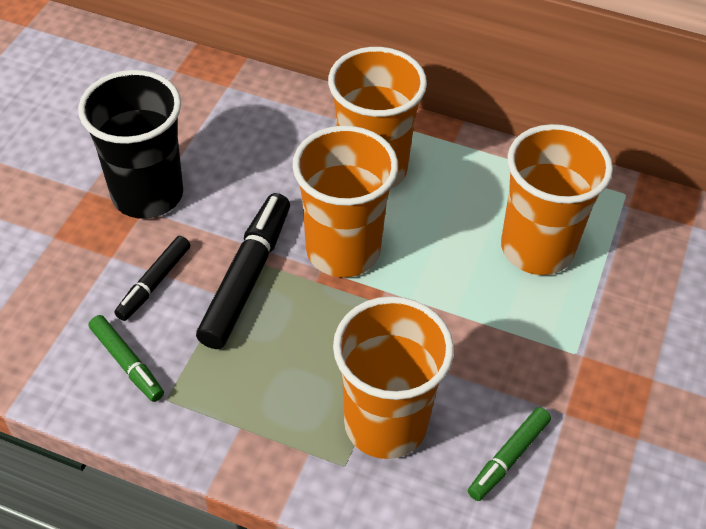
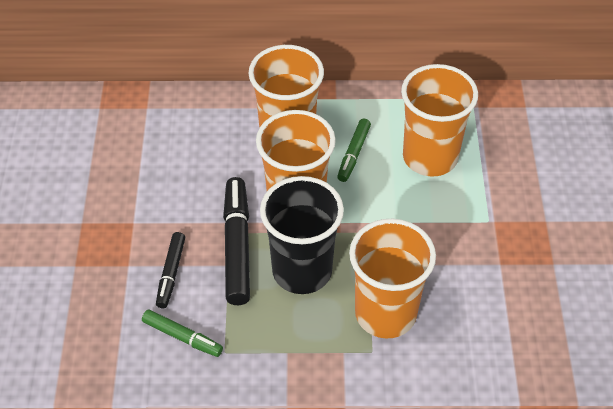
camera: 20 degrees left, 0 degrees up
black cup [78,70,183,219] -> black cup moved to [260,176,344,294]
green marker [468,407,551,501] -> green marker moved to [337,119,371,182]

